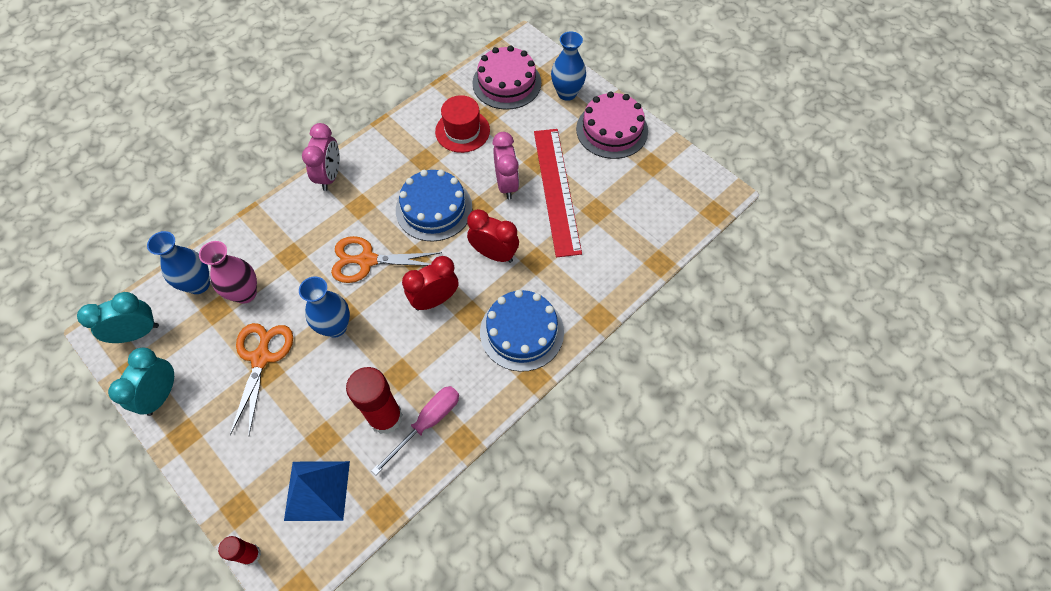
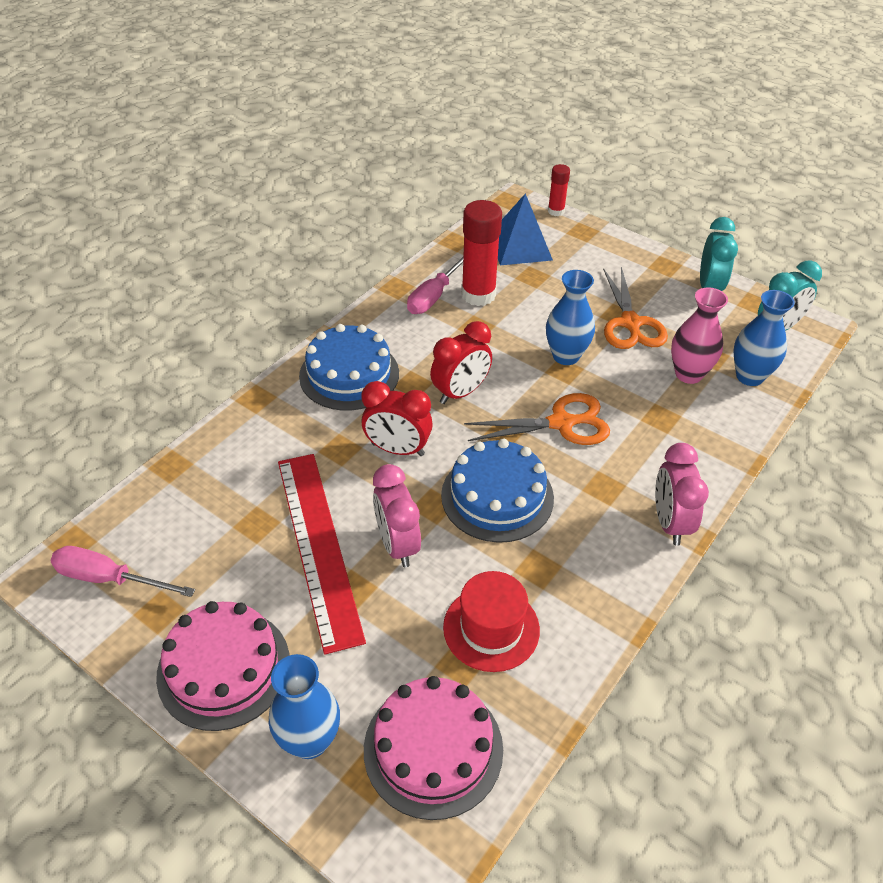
camera: 170 degrees right, 15 degrees down
none -> pink screwdriver [51,546,195,597]

